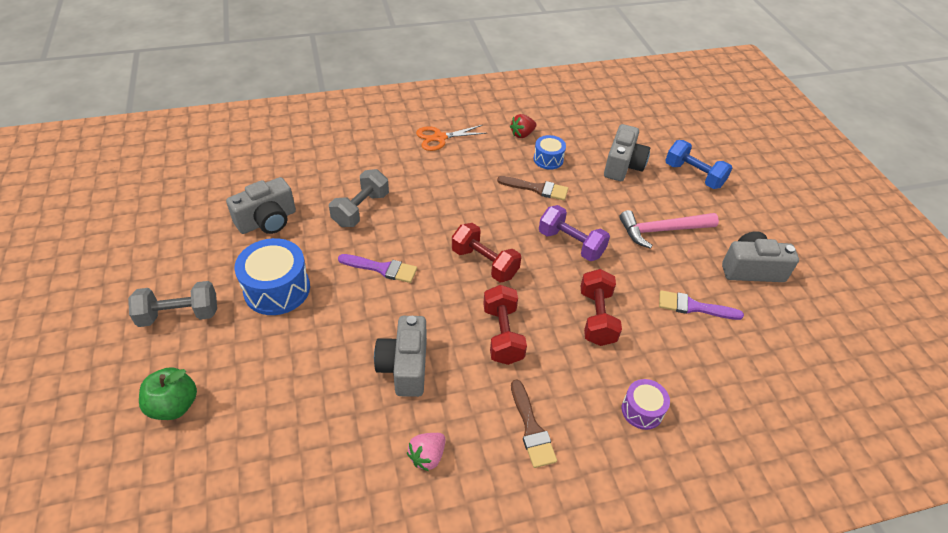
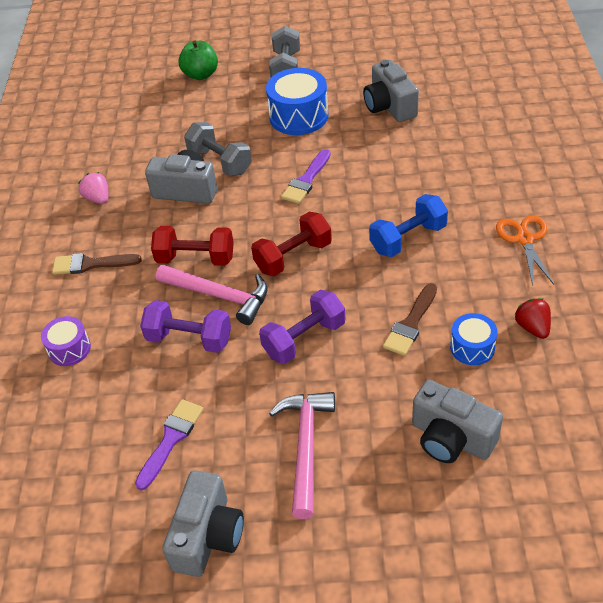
camera: 110 degrees right, 0 degrees up
grey dumbbell [329,169,389,227] -> grey dumbbell moved to [184,122,252,176]
red dumbbell [581,269,622,346] -> purple dumbbell [140,300,231,353]
blue dumbbell [665,140,732,189] -> blue dumbbell moved to [369,194,448,257]
none -> pink hammer [156,265,268,325]

